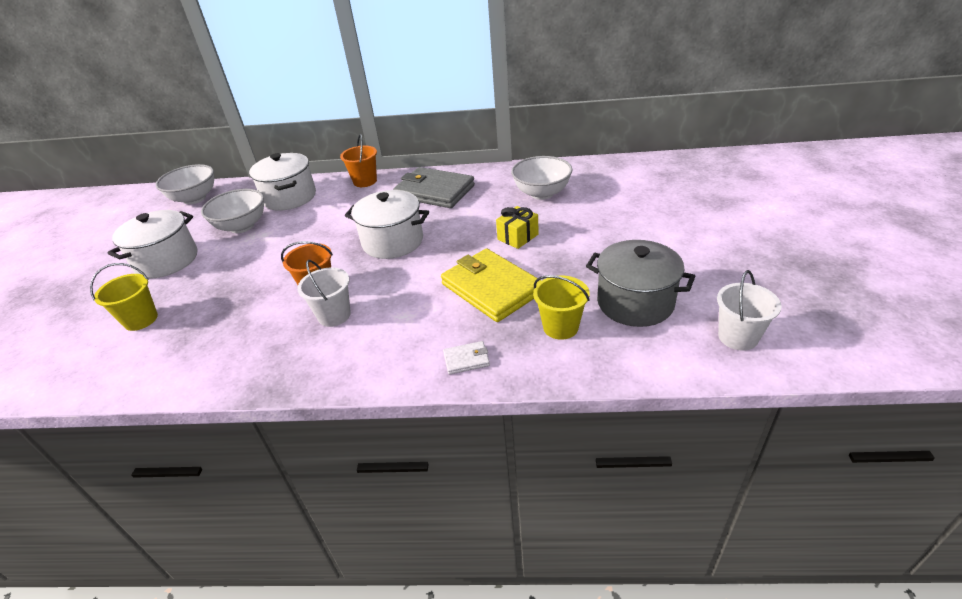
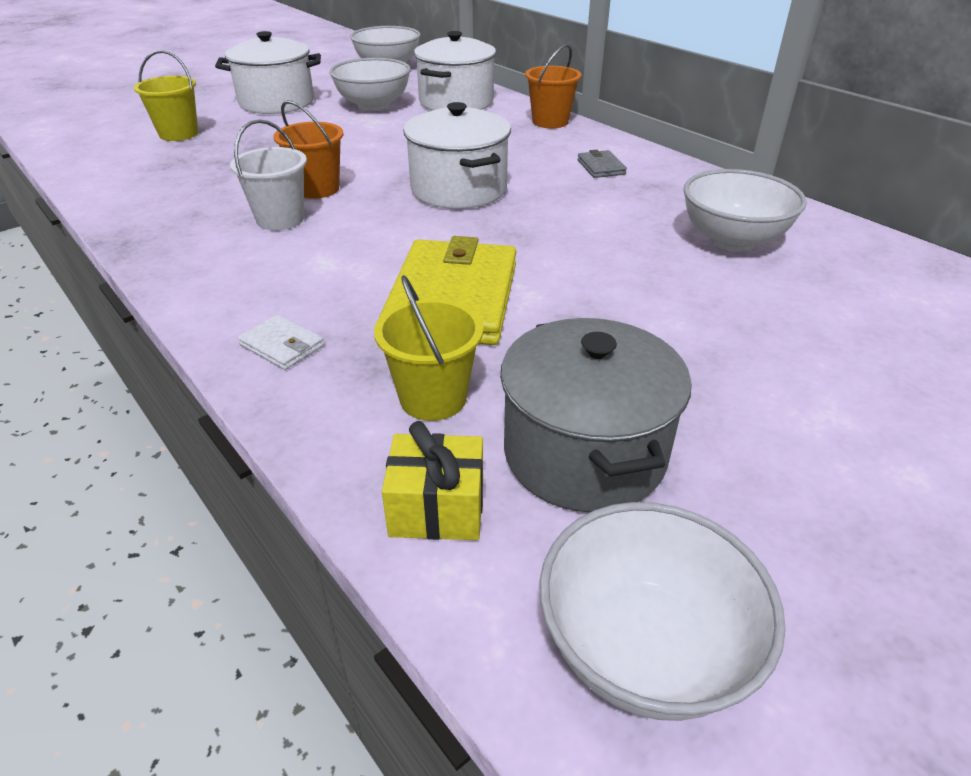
camera: 45 degrees right, 0 degrees up
grey wallet [393,167,475,208] -> grey wallet [577,150,627,178], size x0.43
yellow gift [496,206,539,249] -> yellow gift moved to [382,421,483,540]
white bucket [717,270,781,351] -> white bowl [539,502,786,721]

